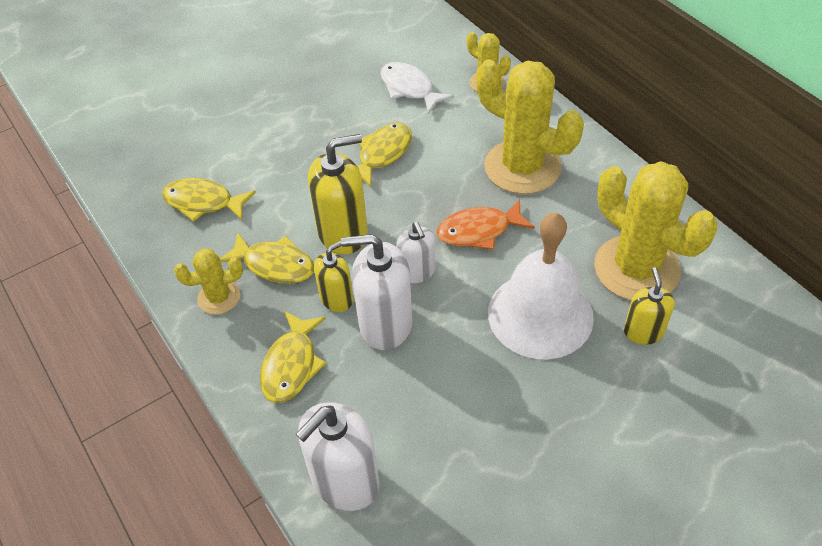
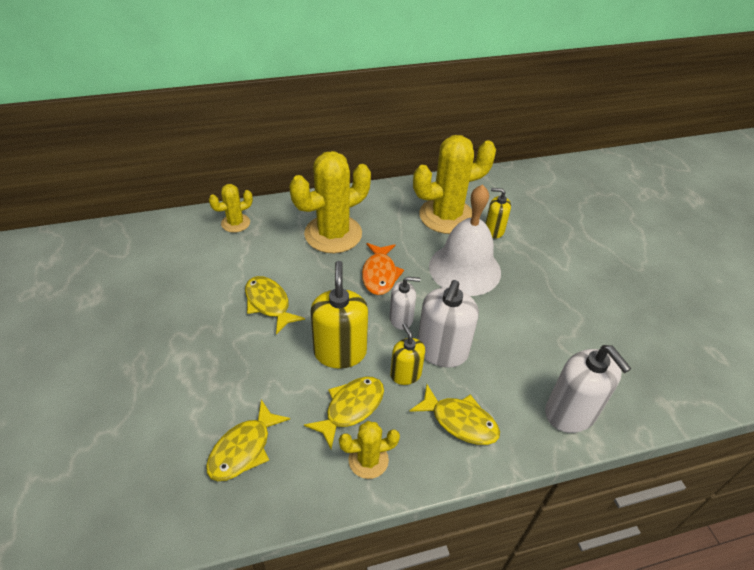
camera: 75 degrees left, 5 degrees down
yellow cactus [174,249,243,315] -> yellow cactus turned 75 degrees clockwise [339,421,400,479]
white fish [380,62,454,114] -> none

